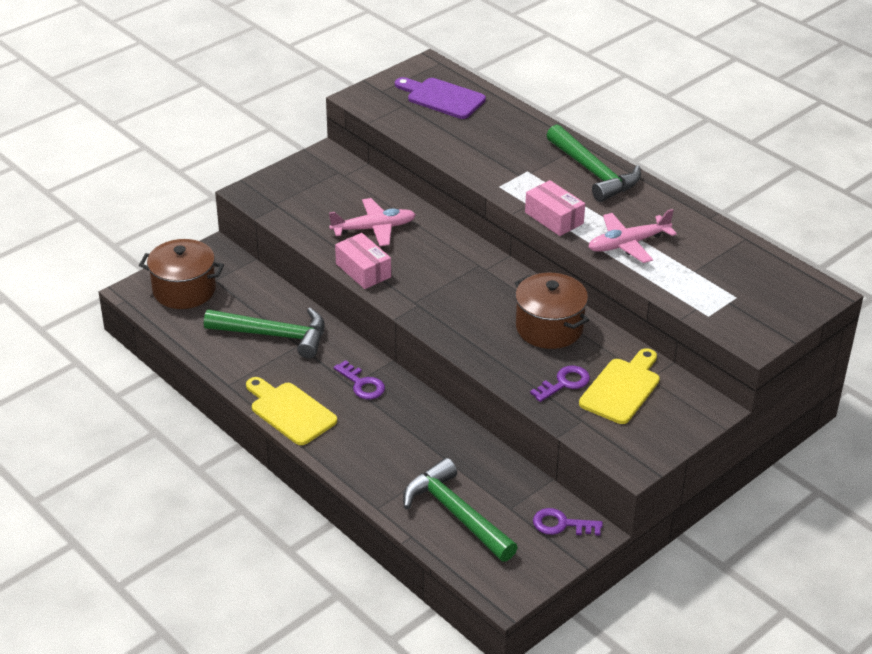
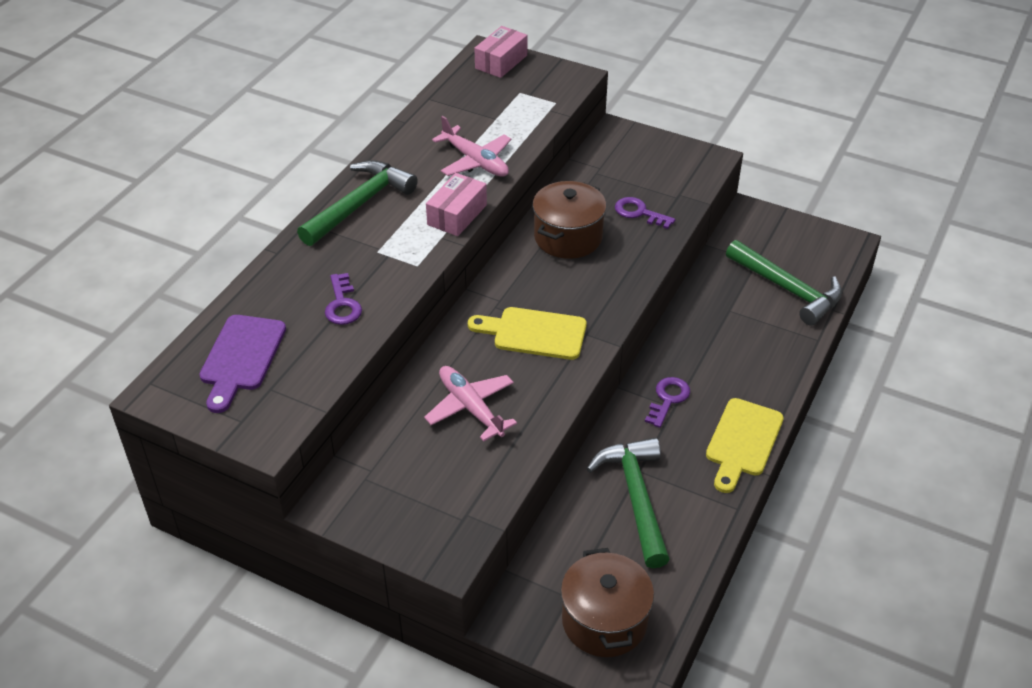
camera: 110 degrees left, 5 degrees up
pink box [335,233,391,289] -> pink box moved to [474,26,528,78]
green hammer [403,458,518,562] -> green hammer turned 75 degrees counterclockwise [726,240,842,326]
purple key [533,508,603,536] -> purple key moved to [325,273,362,325]
yellow cutting board [579,348,660,424] -> yellow cutting board moved to [468,307,587,360]

